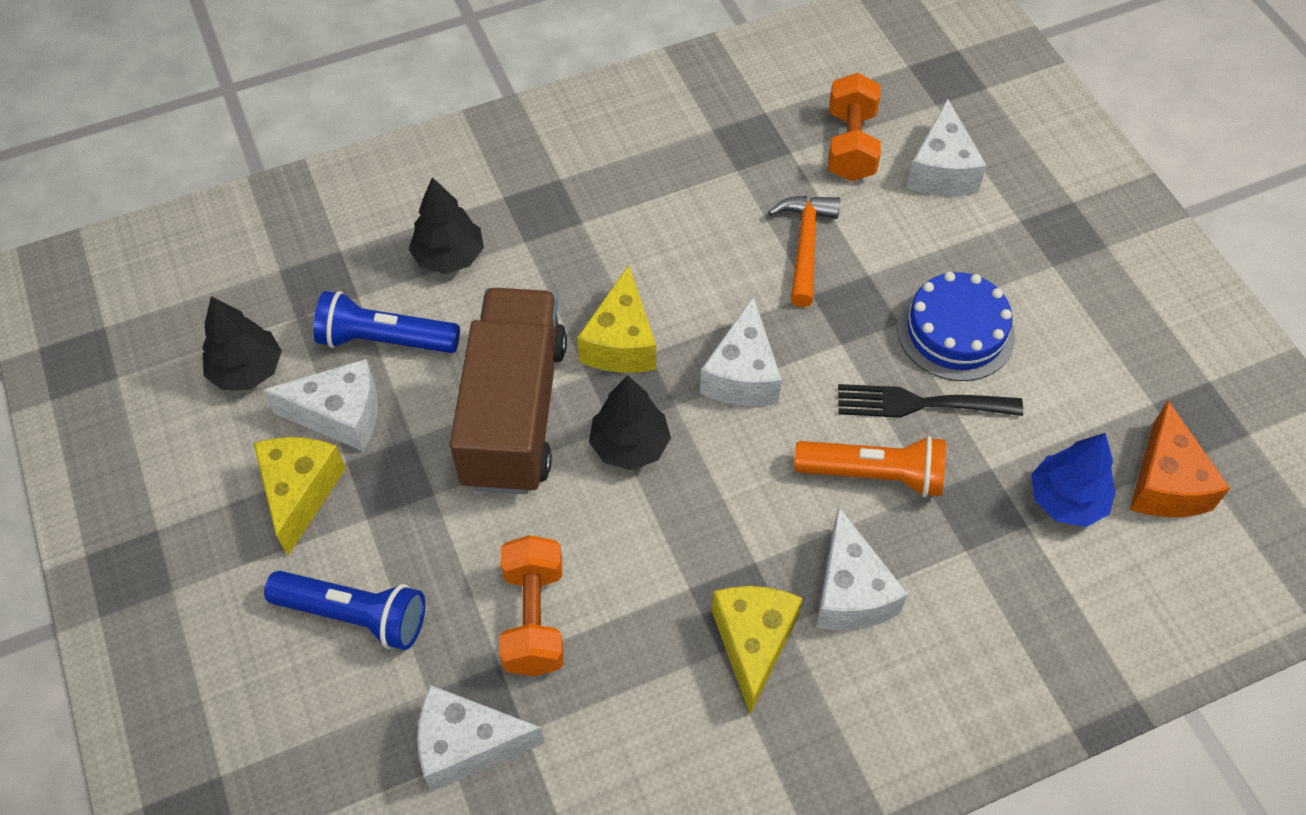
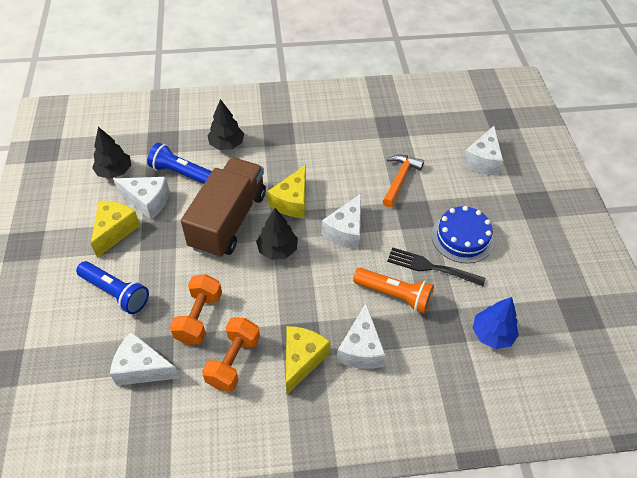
camera: 15 degrees right, 5 degrees down
orange dumbbell [828,73,881,181] -> orange dumbbell moved to [202,317,260,392]
orange cheese [1130,401,1230,517] -> none

